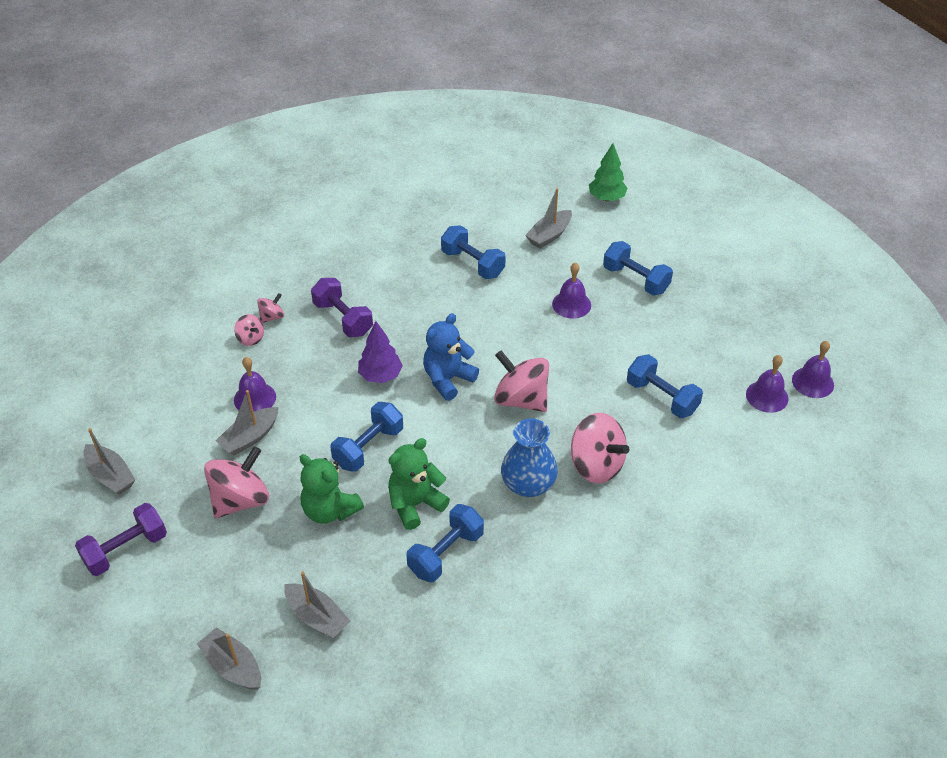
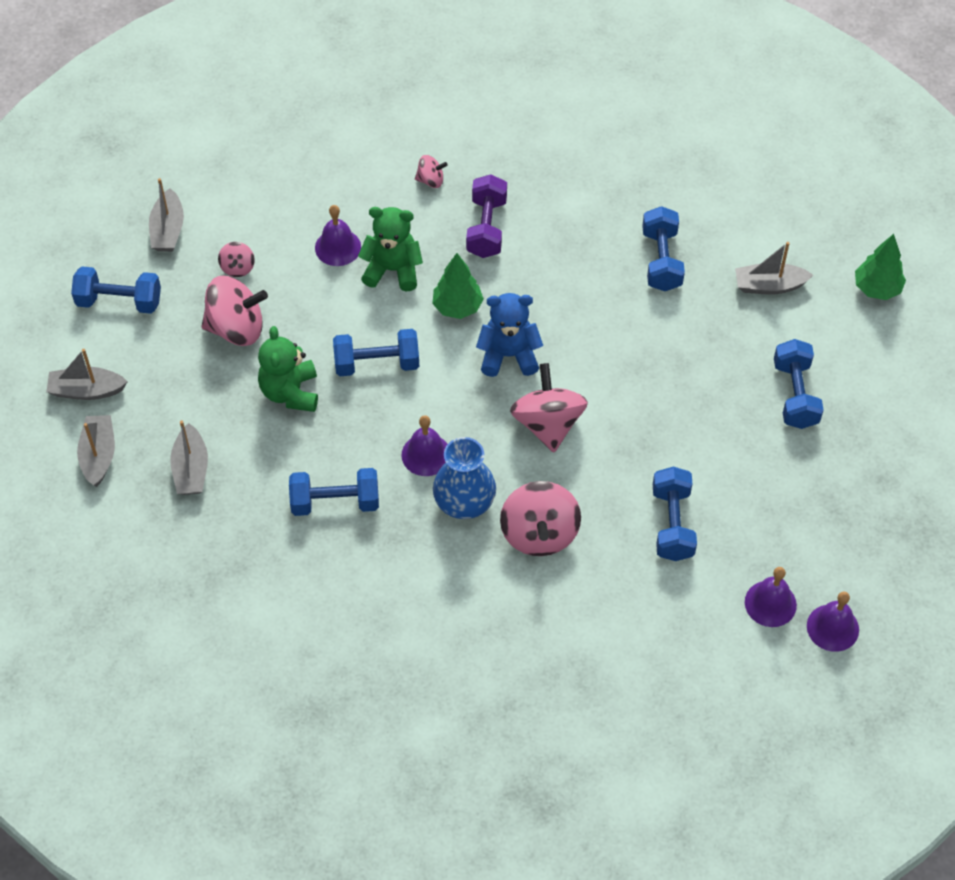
camera: 45 degrees right, 10 degrees up
purple dumbbell [75,503,167,576] -> blue dumbbell [71,266,161,314]
grey boat [216,390,279,455] -> grey boat moved to [47,349,128,400]
pink spinning top [234,314,264,346] -> pink spinning top moved to [218,242,255,277]
purple tree [358,321,403,383] -> green tree [432,253,484,319]
green teddy bear [388,438,450,530] -> green teddy bear moved to [358,207,423,292]
purple bell [552,262,591,319] -> purple bell moved to [401,415,448,476]

